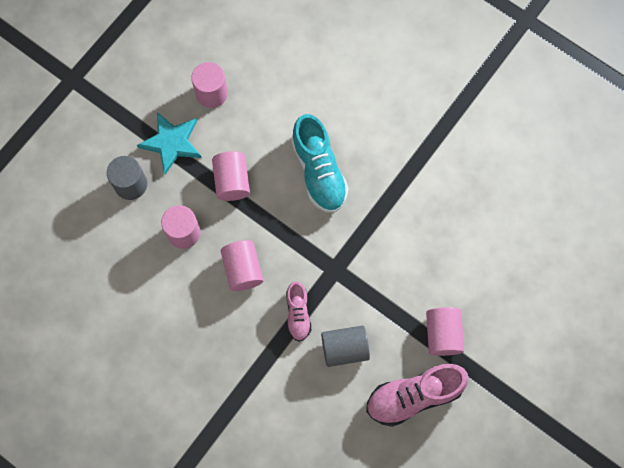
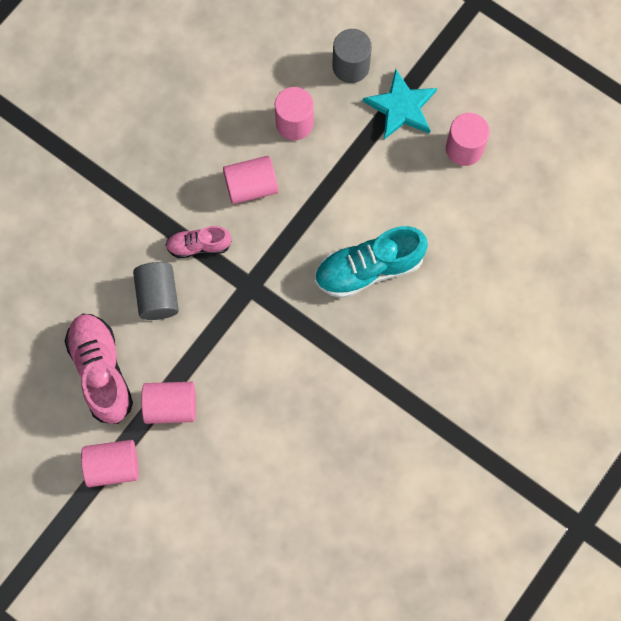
camera: 90 degrees right, 0 degrees up
pink cylinder [212,151,250,201] -> pink cylinder moved to [81,440,139,487]

